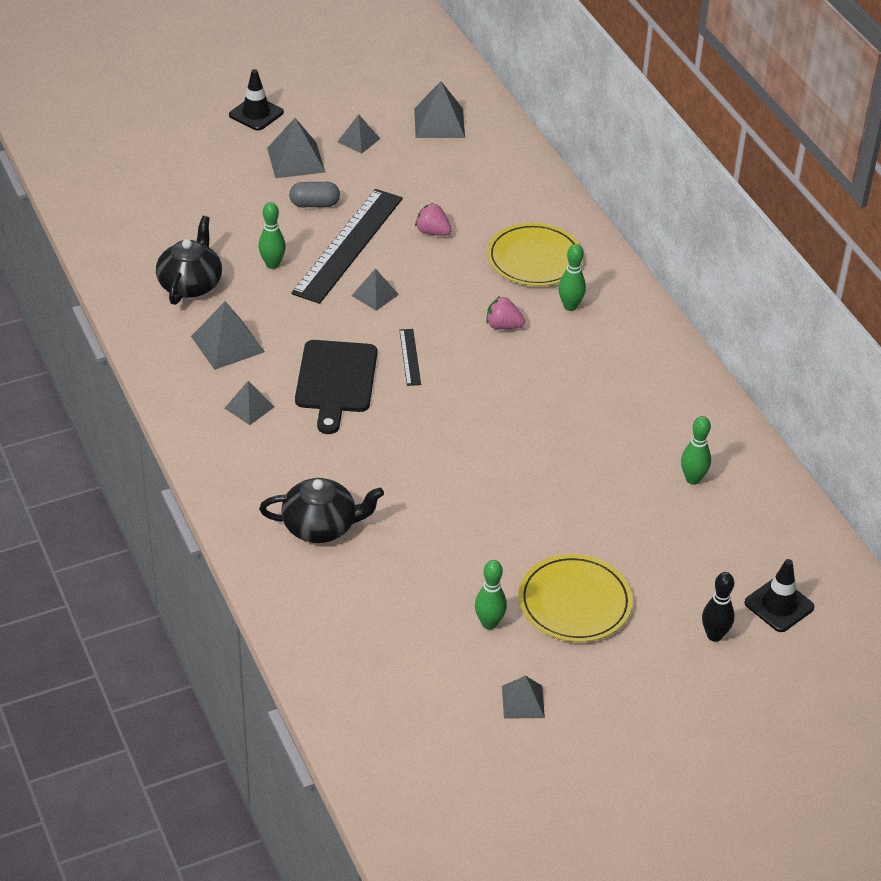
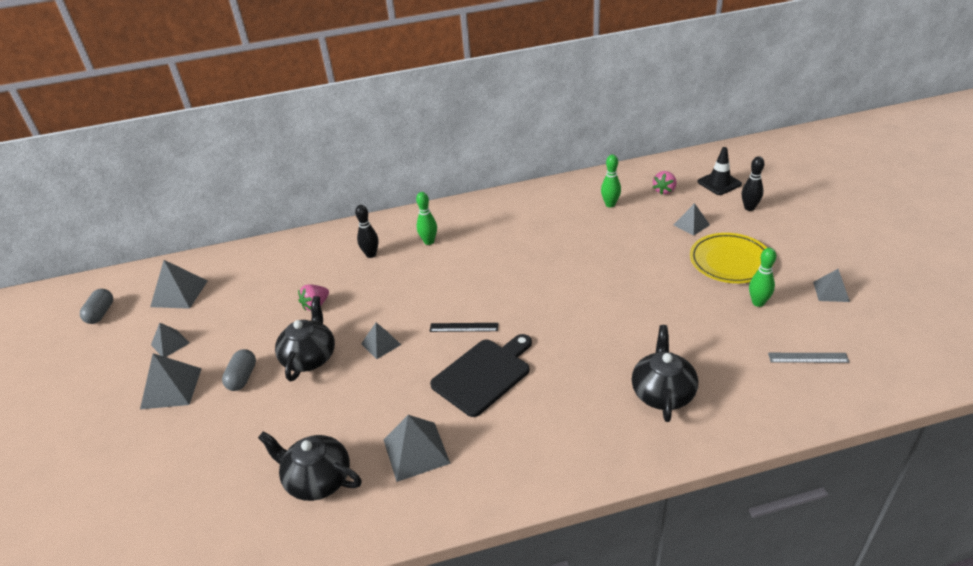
camera: 75 degrees left, 5 degrees down
grey pyramid [224,381,275,425] -> grey pyramid moved to [674,203,710,236]
black traffic cone [229,69,284,131] -> none
green bowling pin [259,202,286,269] -> none
black ruler [291,189,403,304] -> black teapot [275,296,335,381]
black cutting board [295,340,377,434] -> black cutting board turned 60 degrees counterclockwise [430,334,532,417]
pink strawberry [486,296,525,329] -> pink strawberry moved to [653,171,676,195]
yellow plate [487,223,583,286] -> black bowling pin [355,205,379,258]
none -> grey capsule [80,289,113,324]
none -> grey ruler [768,353,850,363]

